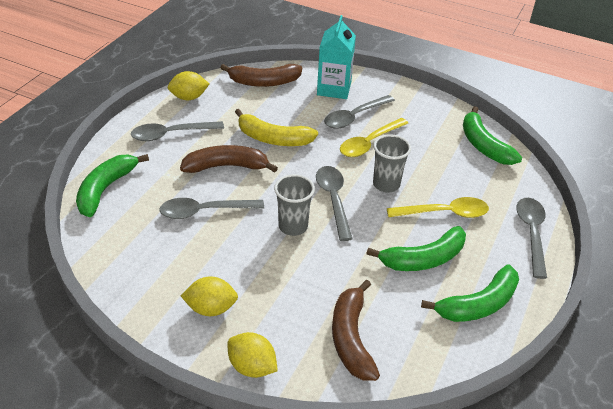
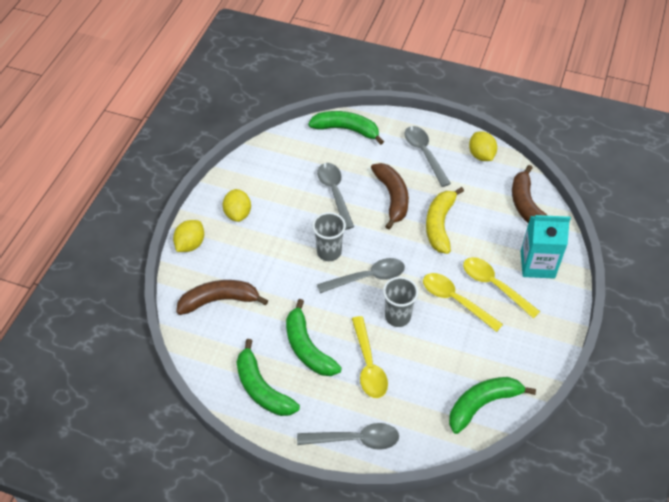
camera: 85 degrees right, 10 degrees up
grey spoon [324,95,395,129] -> yellow spoon [463,257,540,319]

